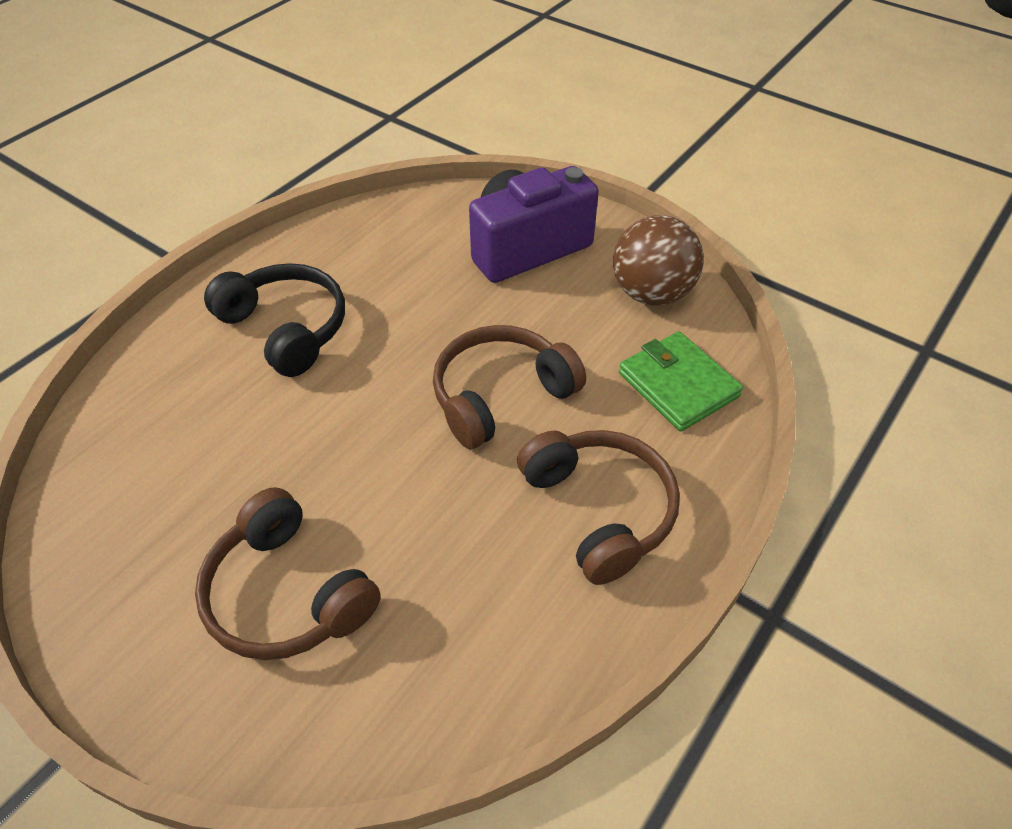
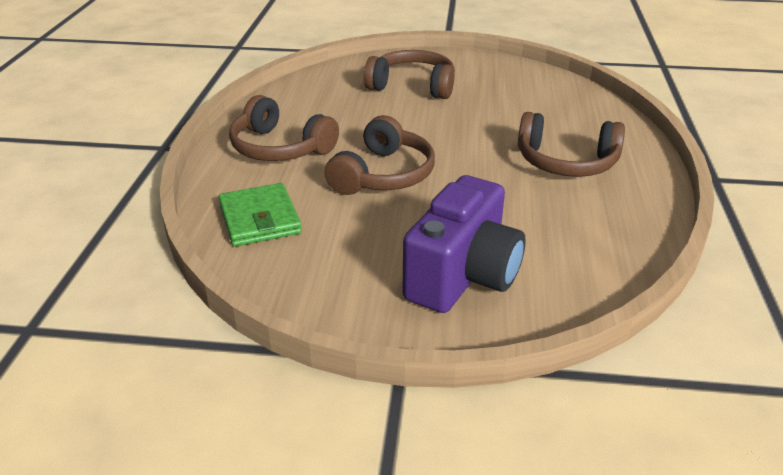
camera: 150 degrees right, 15 degrees down
black headphones [204,263,345,377] -> brown headphones [518,112,625,177]
brown ball [613,215,704,306] -> none
green wallet [619,331,743,432] -> green wallet turned 45 degrees clockwise [218,183,302,247]

